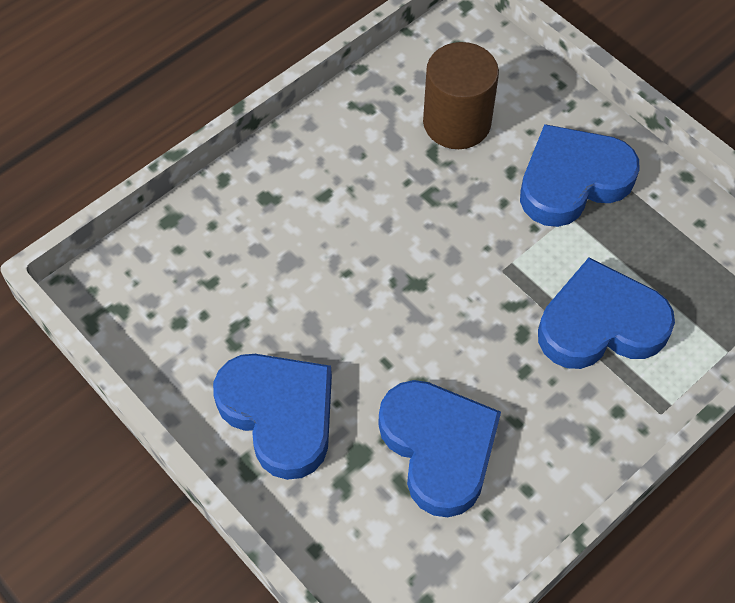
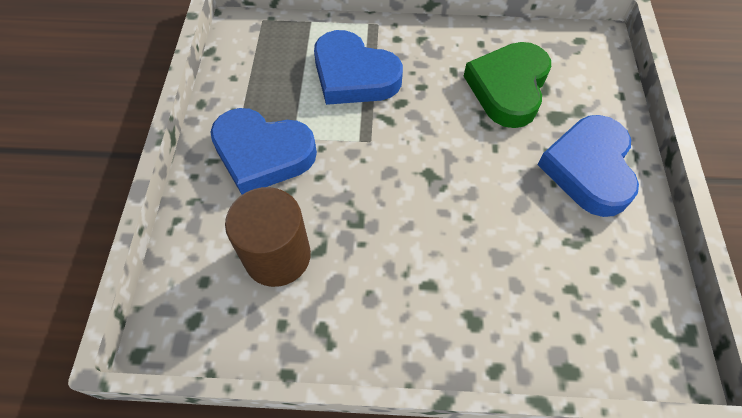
camera: 135 degrees left, 0 degrees up
blue heart [379,380,501,517] -> green heart [464,42,551,128]

